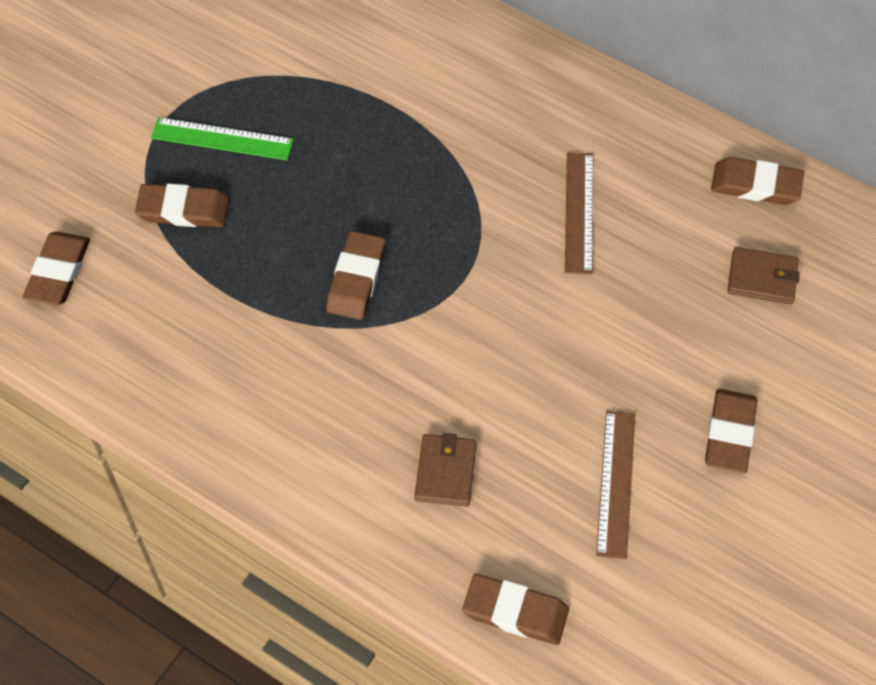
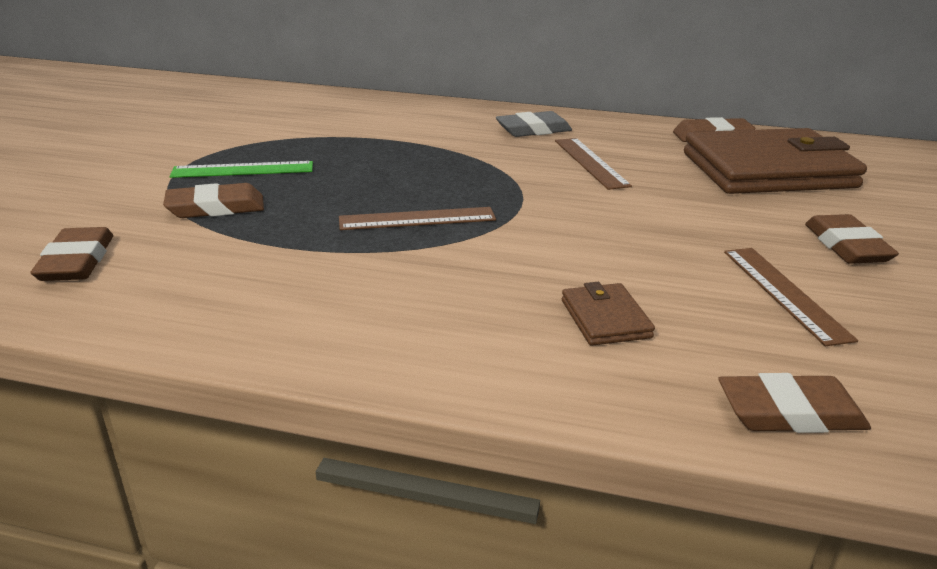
camera: 20 degrees left, 30 degrees down
brown eraser [326,231,386,320] -> brown ruler [339,207,496,230]
brown wallet [728,247,800,304] -> brown wallet [684,128,867,194], size x2.37
none -> grey eraser [496,111,572,137]

